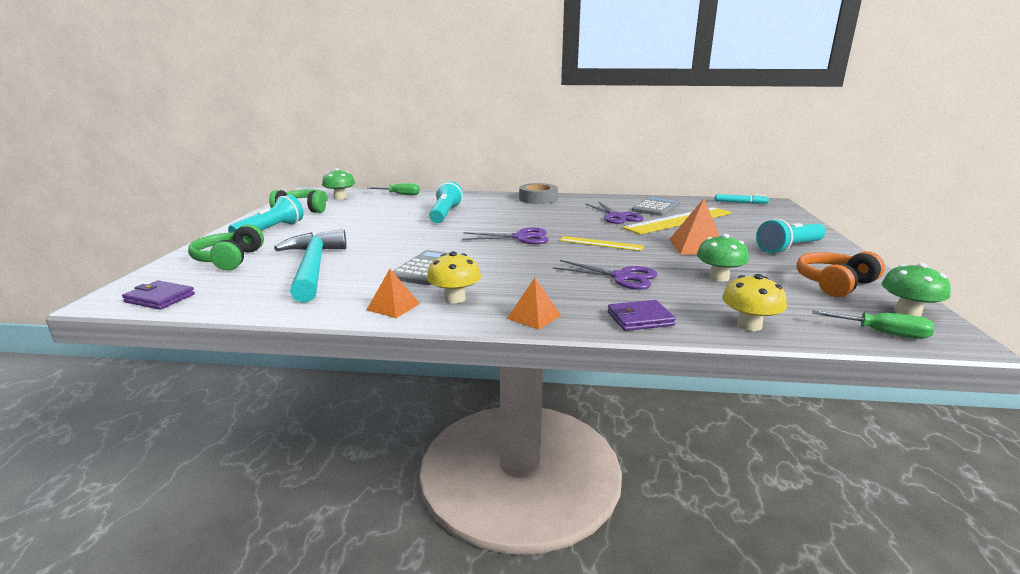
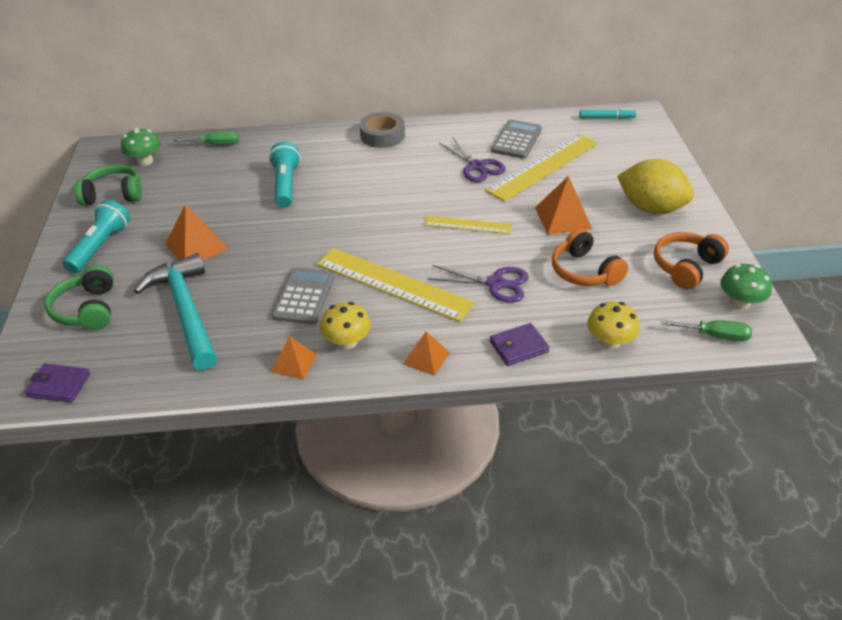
camera: 10 degrees left, 20 degrees up
purple scissors [462,228,548,244] -> none
green mushroom [697,234,749,282] -> orange headphones [552,228,628,286]
turquoise flashlight [756,219,826,254] -> yellow lemon [617,159,694,214]
none -> orange pyramid [165,204,228,260]
none -> yellow ruler [316,248,475,322]

